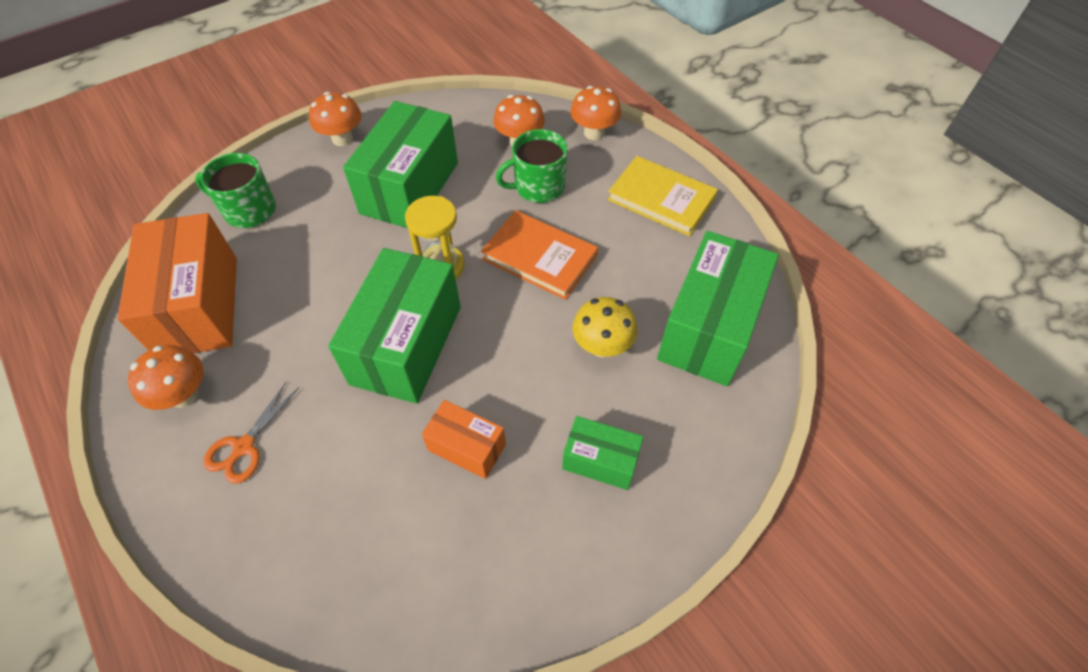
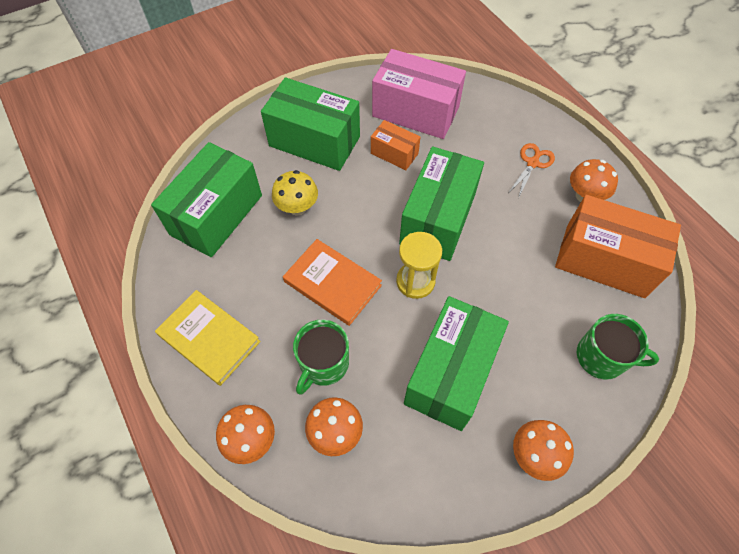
camera: 175 degrees left, 5 degrees up
orange box [118,213,237,354] -> orange box turned 60 degrees counterclockwise [555,195,681,298]
green mug [496,129,568,203] -> green mug turned 135 degrees clockwise [293,320,349,395]
green box [562,416,643,490] -> green box [261,77,360,171], size x1.93
none -> pink box [372,49,466,139]

